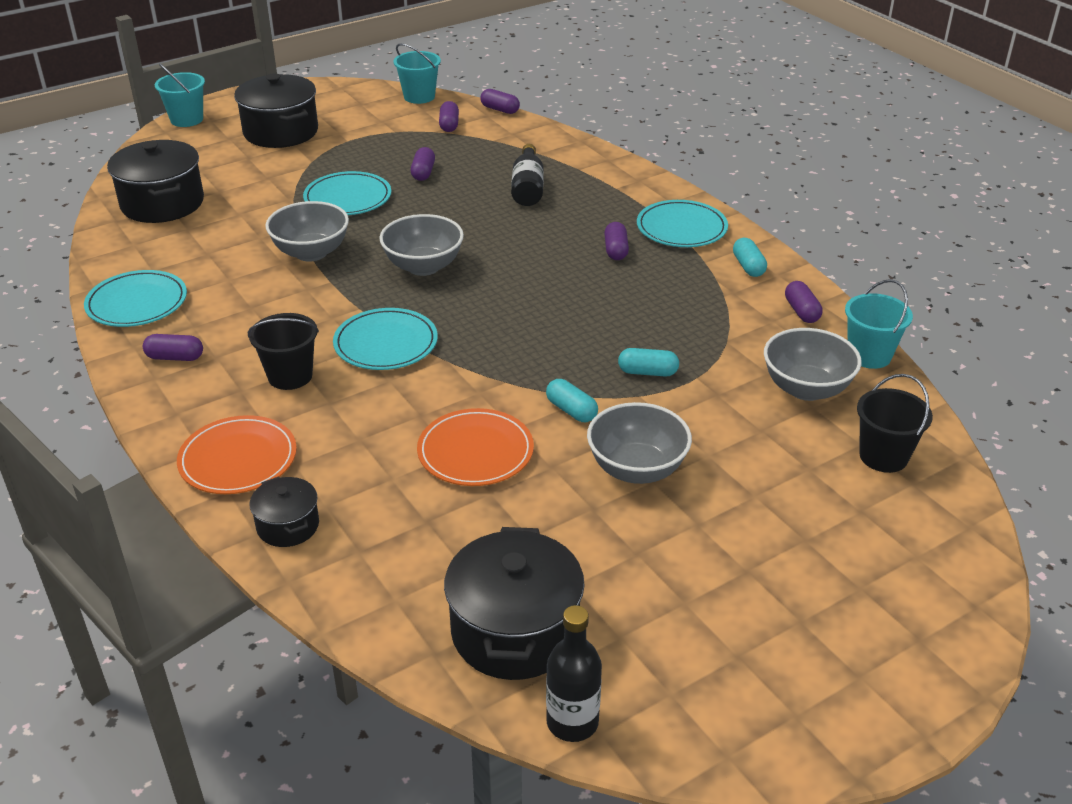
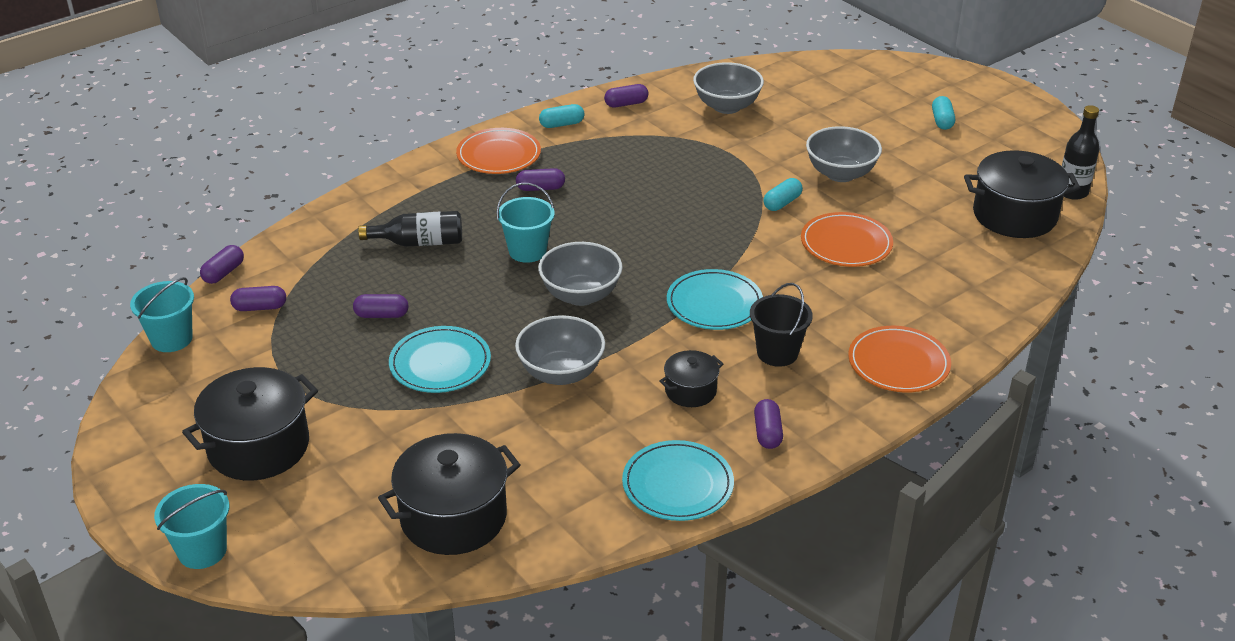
camera: 95 degrees left, 0 degrees up
black pot [249,476,319,547] -> black pot moved to [659,350,723,407]
turquoise capsule [618,348,679,377] -> turquoise capsule moved to [932,96,955,130]
turquoise plate [637,200,728,247] -> orange plate [456,128,541,174]
turquoise bucket [845,279,913,369] -> turquoise bucket moved to [497,183,555,263]
black bucket [857,374,933,473] -> none

